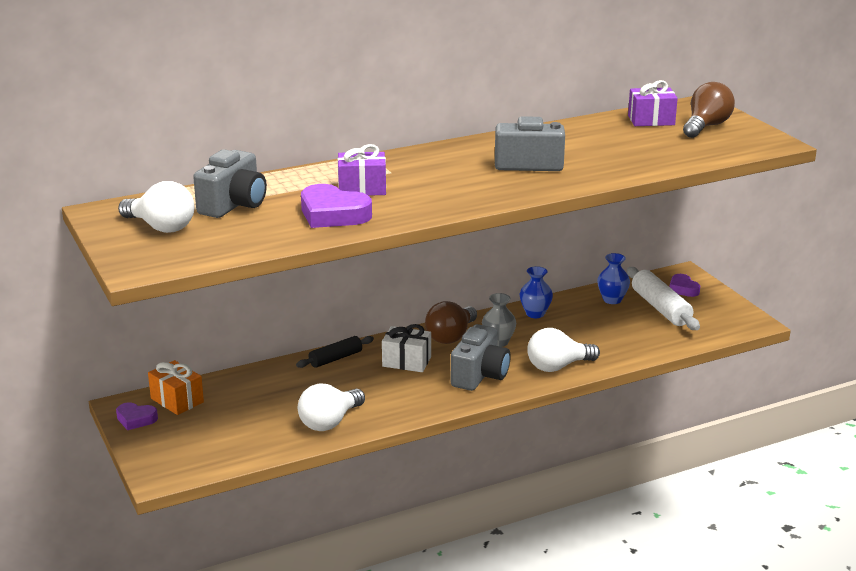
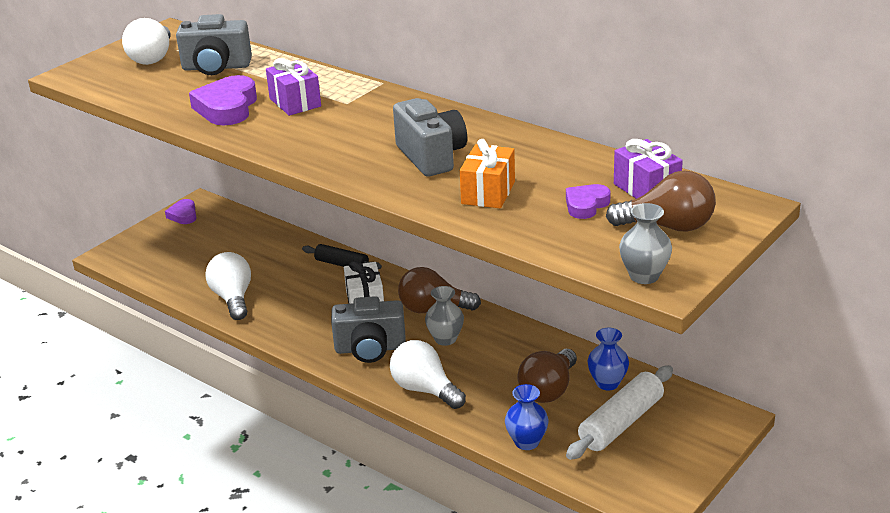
camera: 65 degrees right, 5 degrees up
orange gift [148,360,204,415] -> orange gift moved to [460,139,515,208]
white light bulb [298,384,365,431] -> white light bulb turned 60 degrees clockwise [205,252,251,320]
blue vase [520,266,553,318] -> blue vase moved to [505,384,549,450]
purple heart [669,274,700,297] -> purple heart moved to [566,184,611,219]
none -> brown light bulb [518,349,577,403]
none -> grey vase [619,203,672,284]

